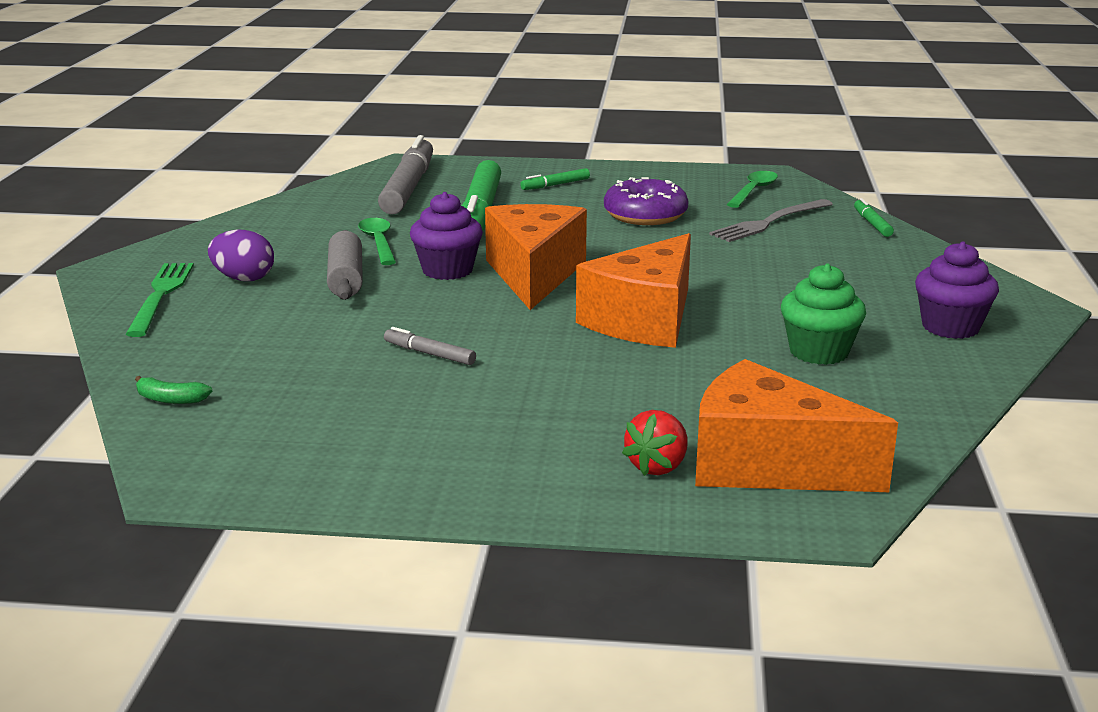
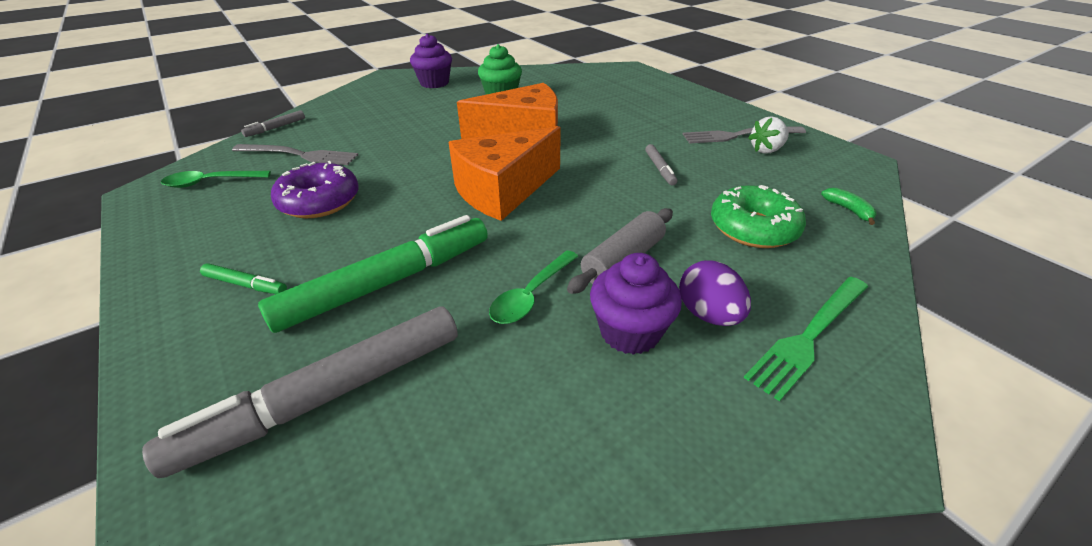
camera: 130 degrees left, 15 degrees up
purple cupcake [410,192,483,280] -> purple cupcake moved to [590,253,682,355]
red strawberry [622,410,687,476] -> none
orange cheese [695,359,898,492] -> none
green marker [854,198,894,237] -> grey marker [241,110,305,137]
none -> grey fork [682,127,806,144]
none -> green donut [711,185,806,248]
none -> white strawberry [748,116,789,154]

